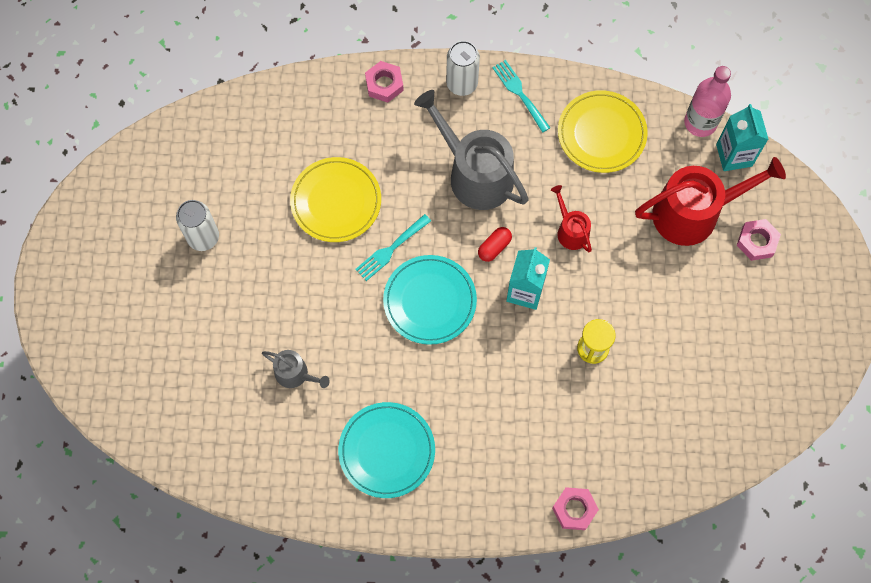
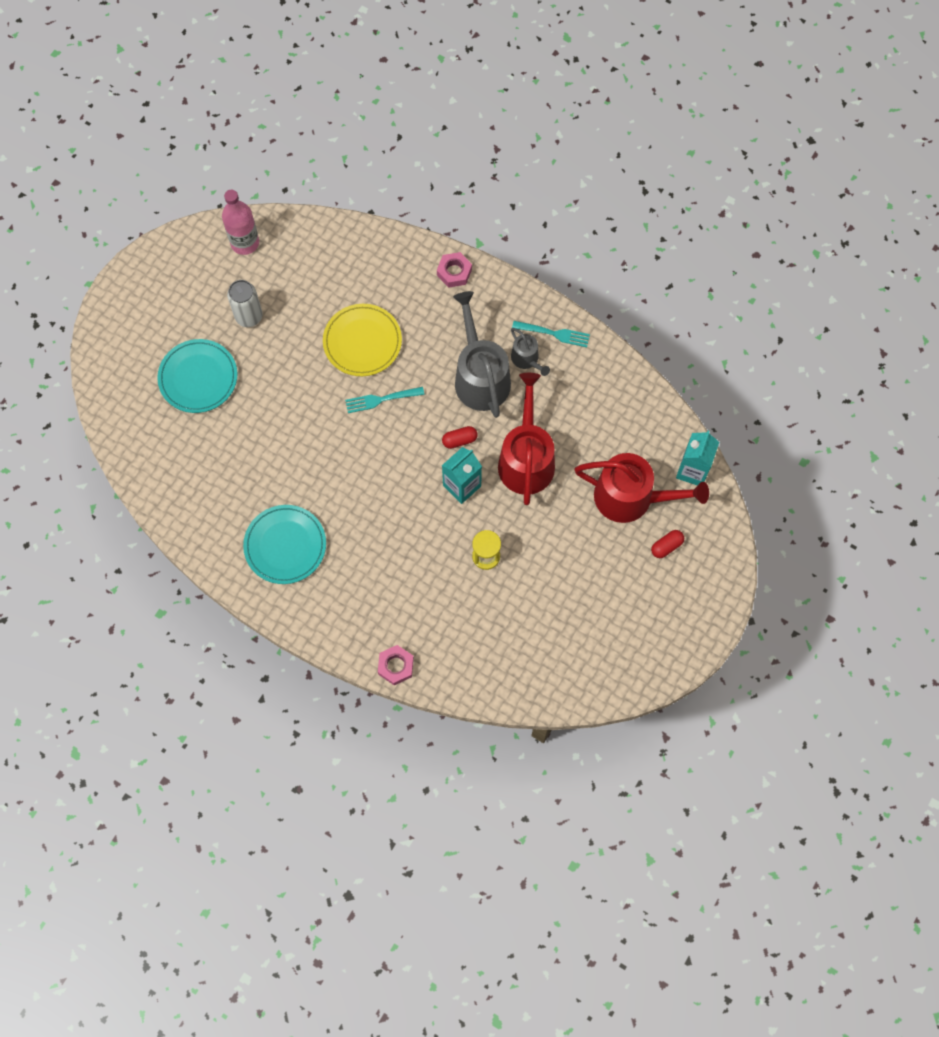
camera: 30 degrees right, 0 degrees up
grey watering can [262,350,330,388] -> grey watering can moved to [511,328,550,376]
turquoise plate [383,255,477,345] -> turquoise plate moved to [157,339,237,413]
white can [446,41,480,96] -> none
turquoise fork [492,60,550,133] -> turquoise fork turned 105 degrees clockwise [512,321,590,347]
red watering can [551,185,592,253] -> red watering can [498,373,555,505], size x2.01
yellow plate [558,90,648,173] -> none
pink bottle [684,66,731,137] -> pink bottle moved to [222,190,259,255]
pink nut [737,219,781,261] -> red capsule [651,530,684,558]

